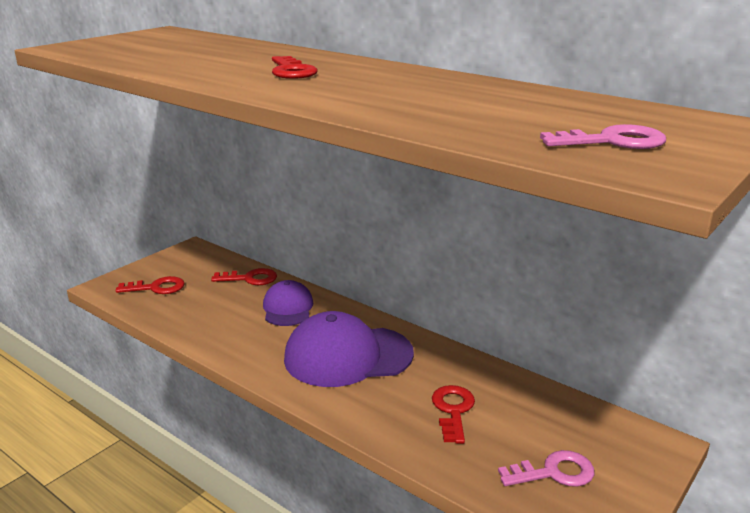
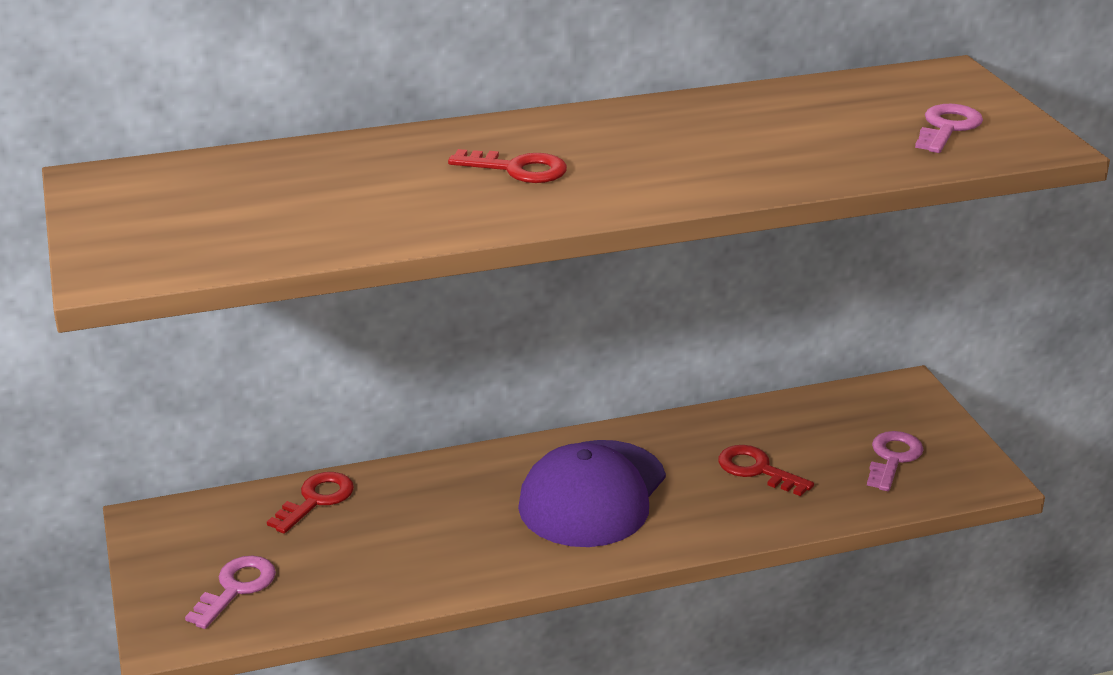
camera: 55 degrees left, 5 degrees up
red key [116,276,185,294] -> pink key [185,556,276,629]
purple cap [263,280,313,326] -> none

